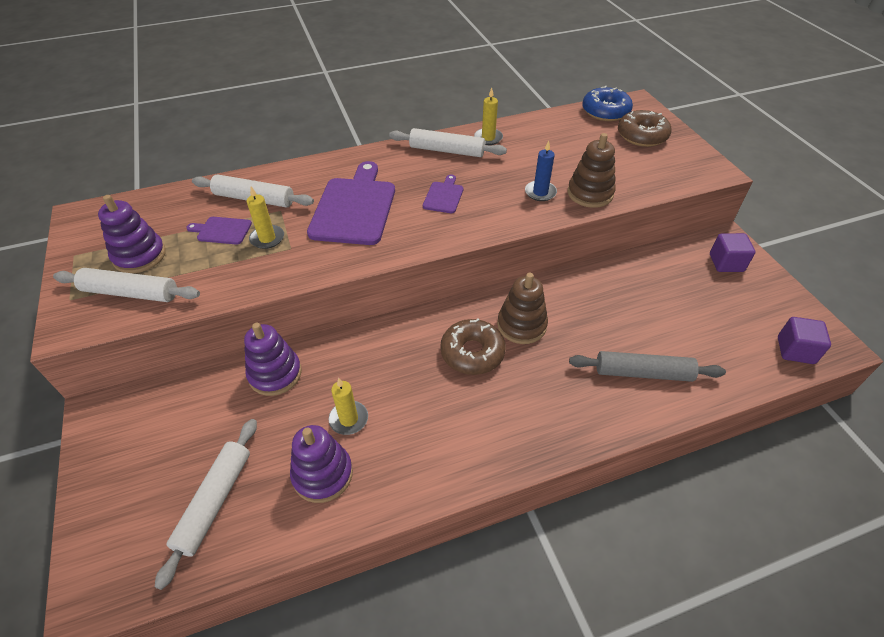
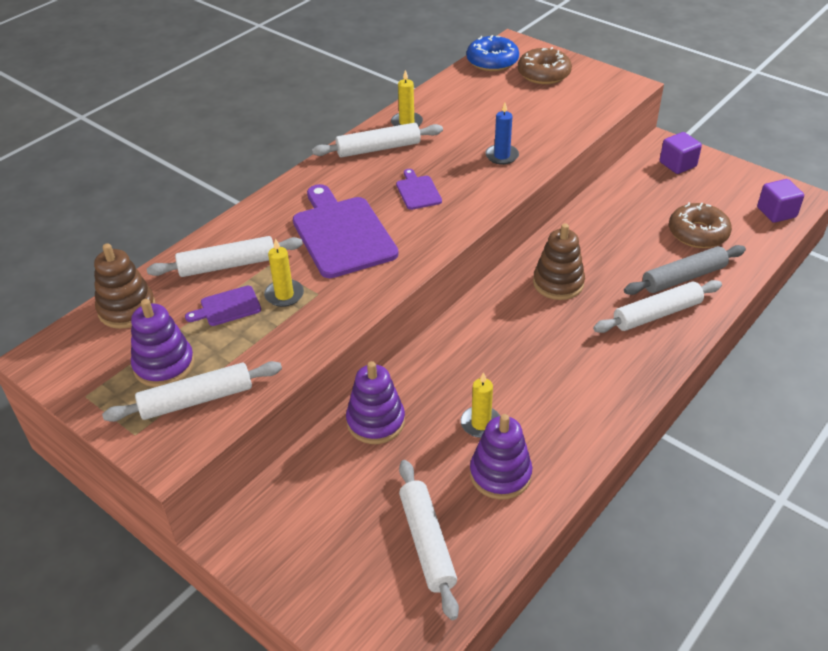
camera: 30 degrees left, 5 degrees down
brown donut [440,318,506,375] -> brown donut moved to [669,202,732,248]
brown stacking toy [567,133,616,208] -> brown stacking toy moved to [94,243,156,329]
none -> white rolling pin [593,280,722,333]

